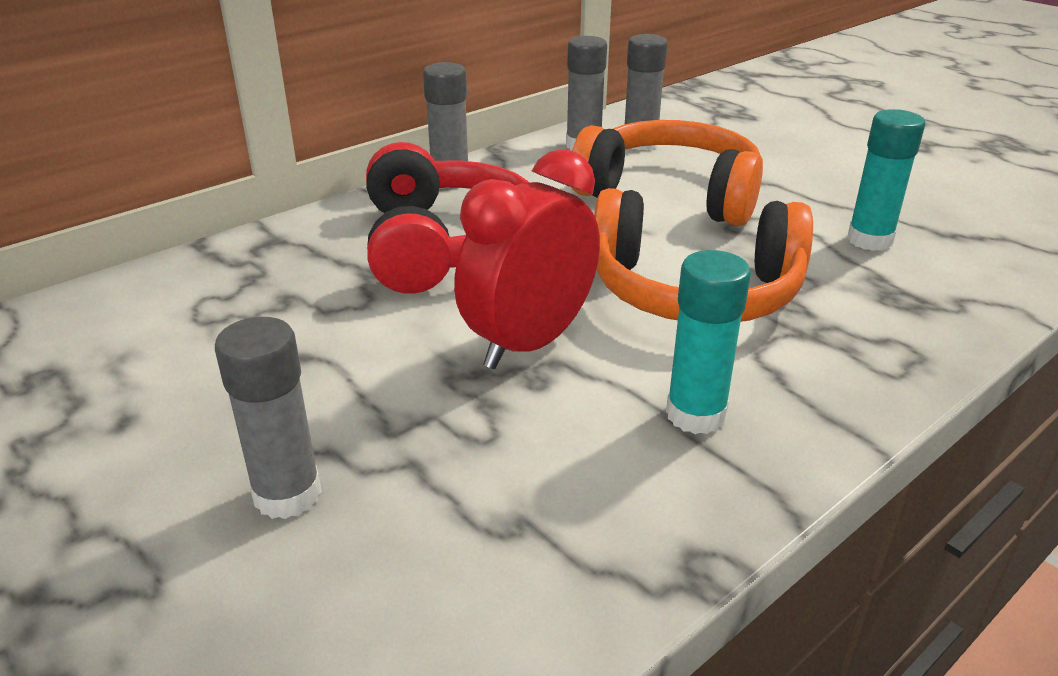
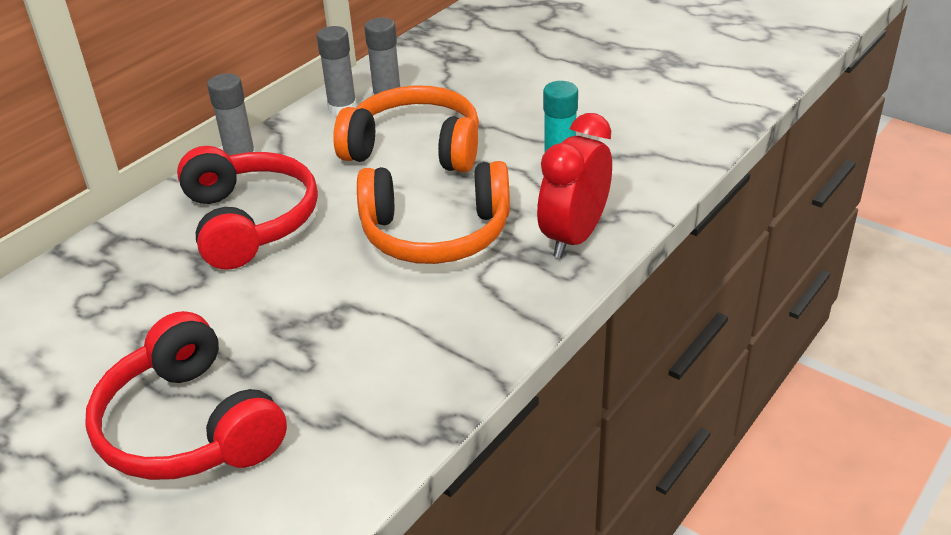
camera: 10 degrees left, 5 degrees up
grey glue stick [215,317,322,519] -> red headphones [85,311,287,480]
red clock [454,149,600,369] -> red clock moved to [537,113,612,258]
turquoise glue stick [666,250,751,434] -> none

